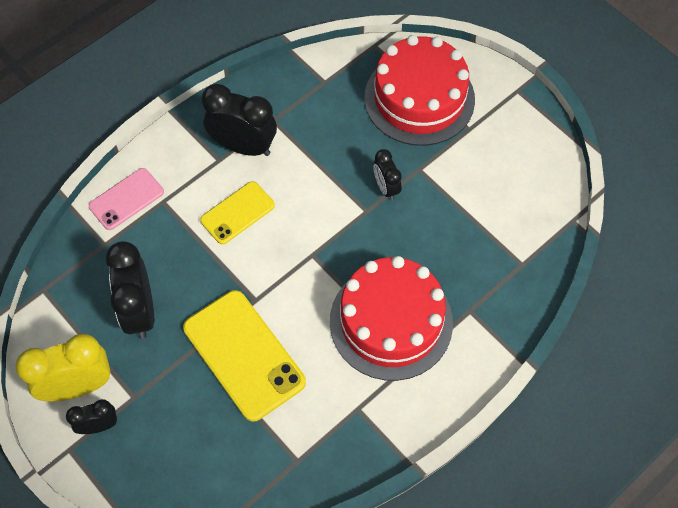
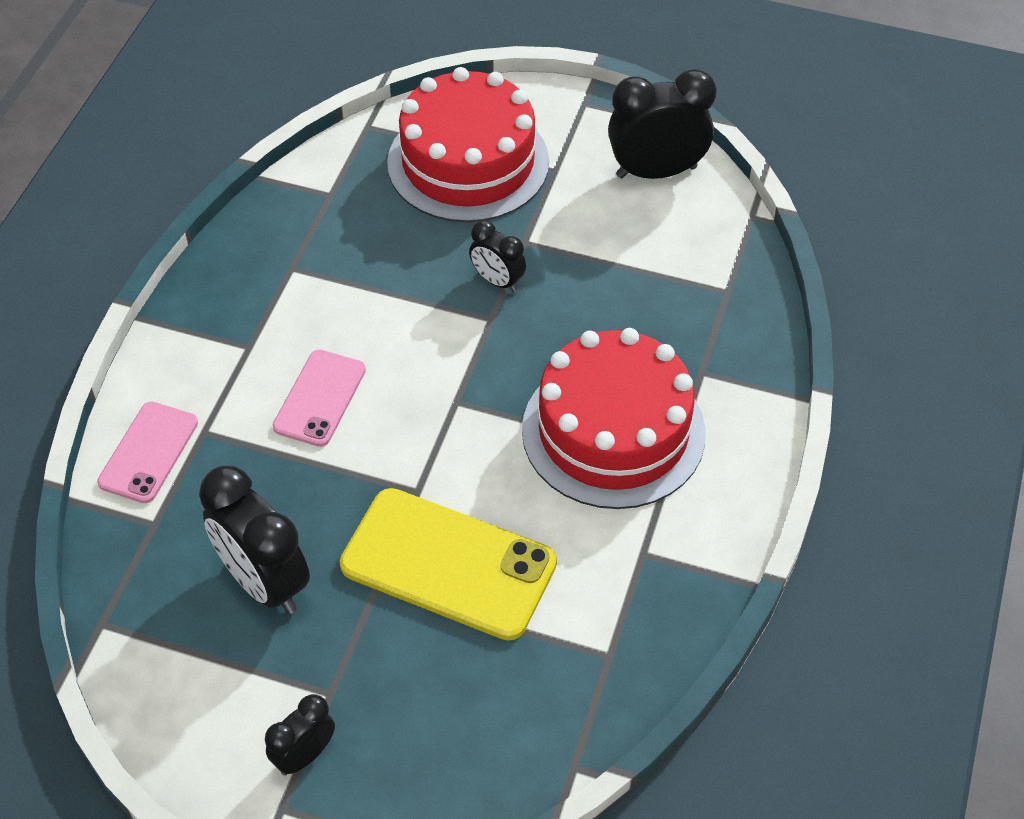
camera: 30 degrees left, 10 degrees down
yellow clock [16,334,111,402] -> none
yellow phone [200,181,275,244] -> pink phone [273,350,366,447]
black clock [201,84,277,156] -> black clock moved to [608,69,717,179]

